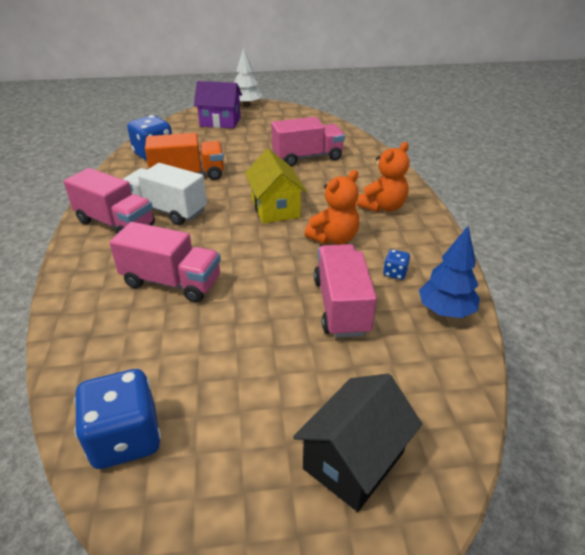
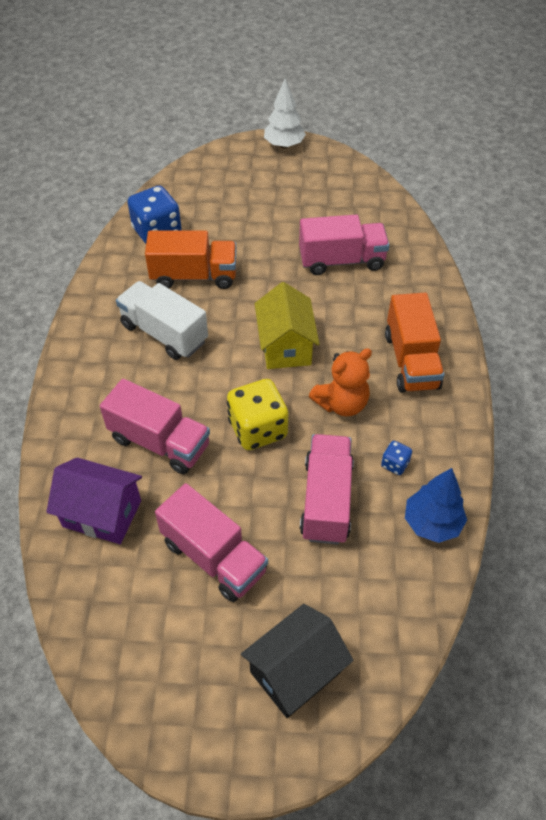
camera: 10 degrees right, 15 degrees up
pink truck [64,168,155,234] -> pink truck moved to [155,483,268,602]
blue dice [74,369,161,469] -> none
purple house [194,81,242,128] -> purple house moved to [46,458,142,544]
orange teddy bear [357,142,410,212] -> orange truck [385,293,444,393]
none -> yellow dice [227,379,288,450]

